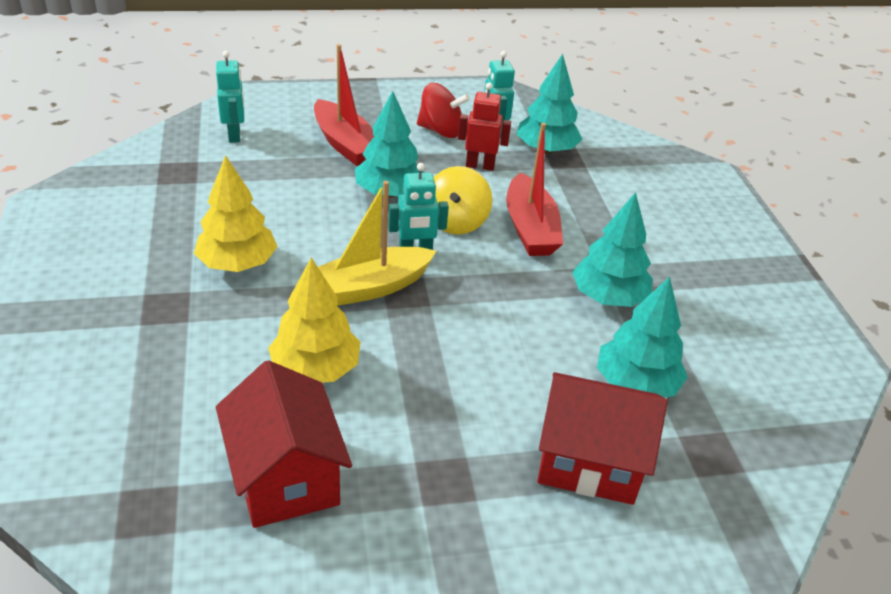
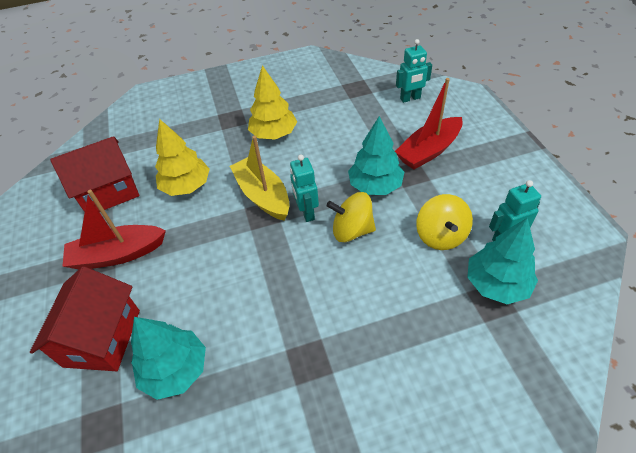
camera: 90 degrees right, 10 degrees up
red spinning top [417,83,470,138] -> none
red robot [458,83,511,171] -> yellow spinning top [416,194,473,250]
red boat [506,123,563,256] -> red boat moved to [62,190,166,269]
turquoise tree [572,192,653,307] -> none

